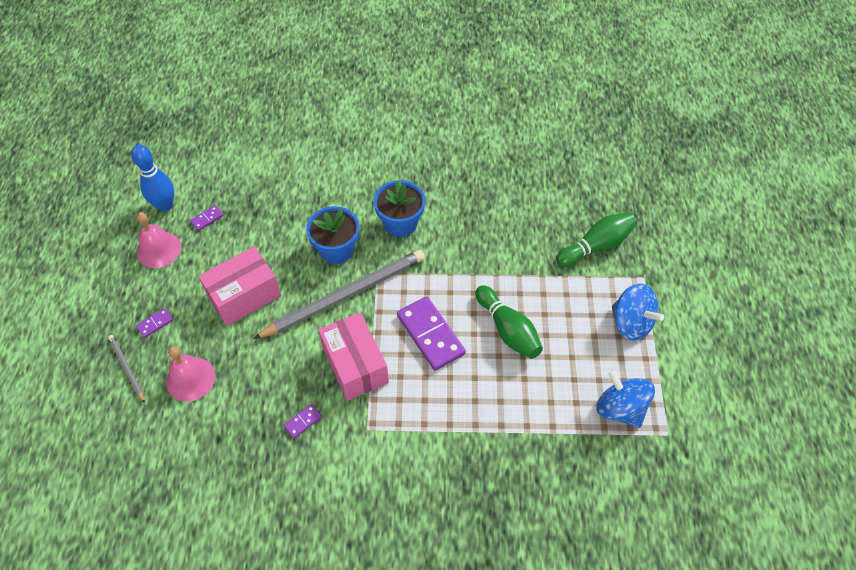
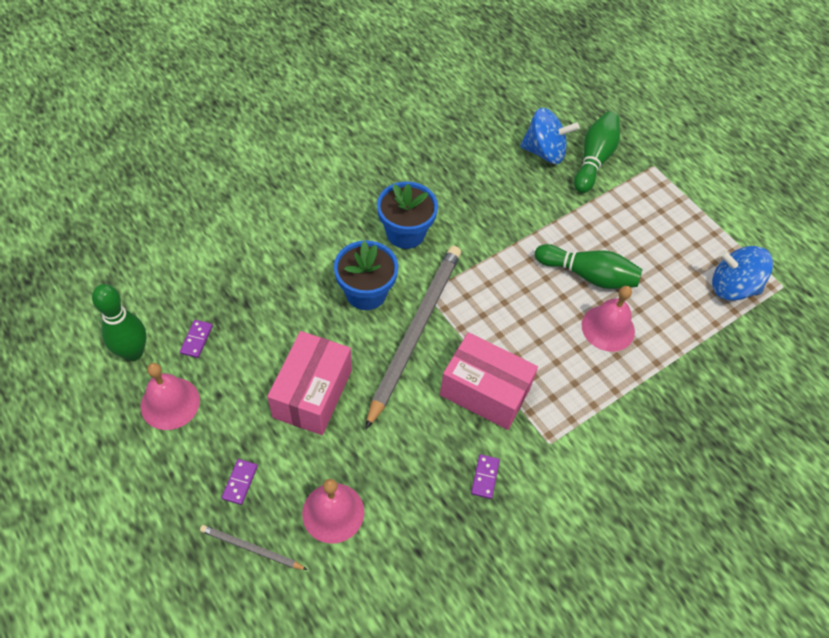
camera: 40 degrees left, 0 degrees up
blue bowling pin [131,145,174,212] -> green bowling pin [92,284,147,361]
purple domino [397,296,466,371] -> none
blue spinning top [612,283,664,341] -> blue spinning top moved to [520,108,580,164]
none -> pink bell [582,286,635,352]

